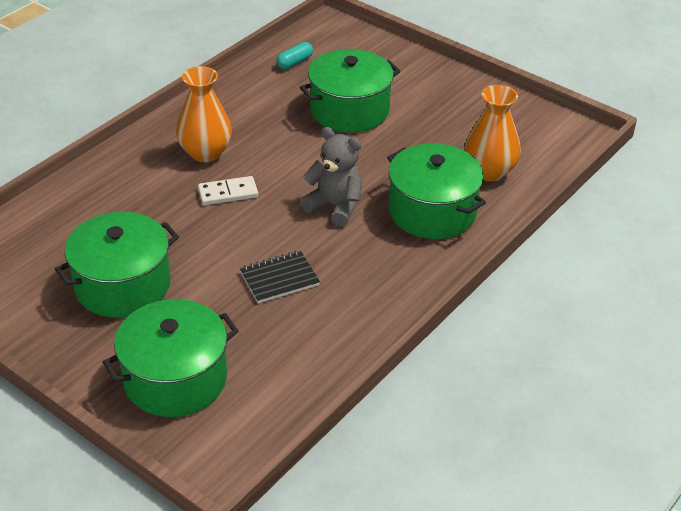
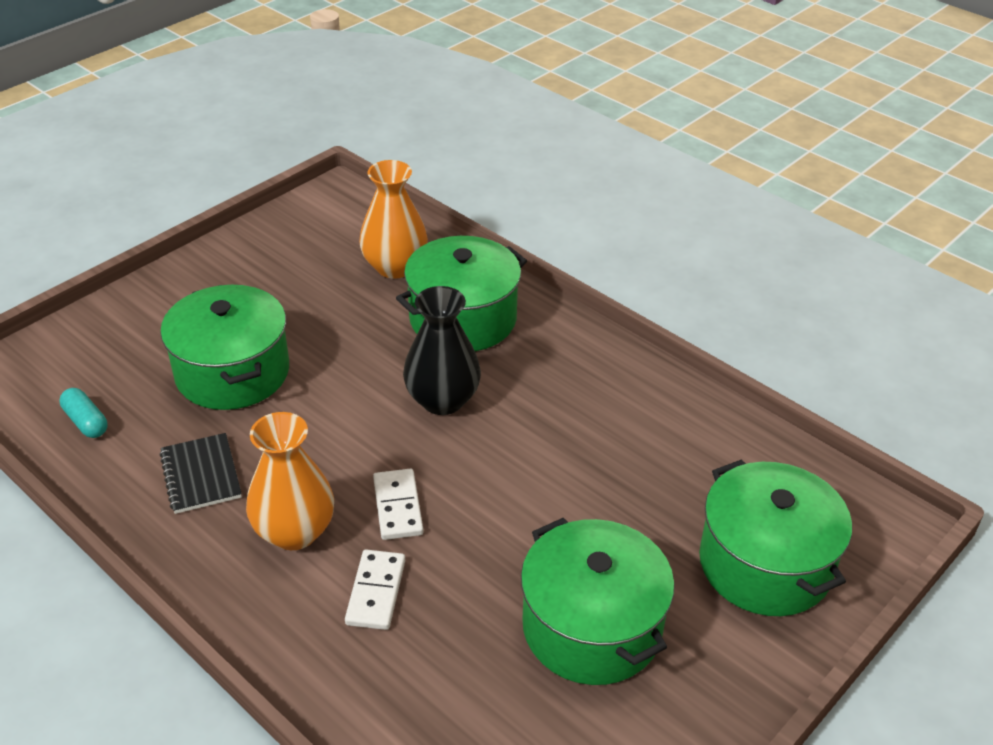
camera: 85 degrees left, 0 degrees up
black notebook [239,251,320,303] -> black notebook moved to [159,433,242,514]
grey teddy bear [300,127,362,227] -> black vase [403,286,481,415]
none -> white domino [345,550,405,630]

